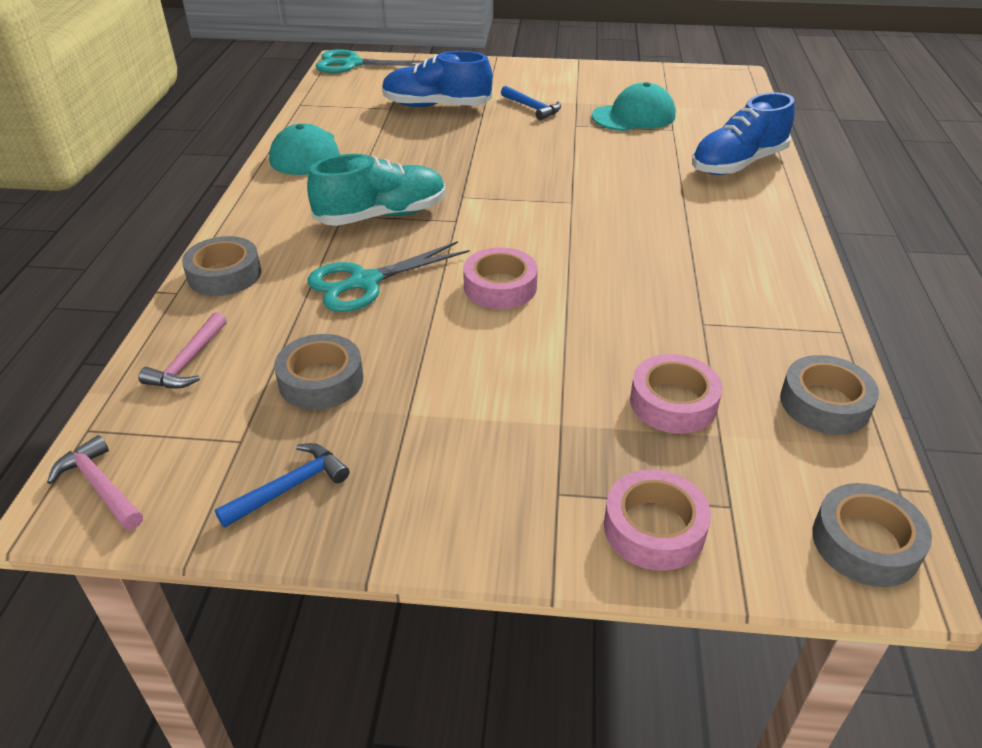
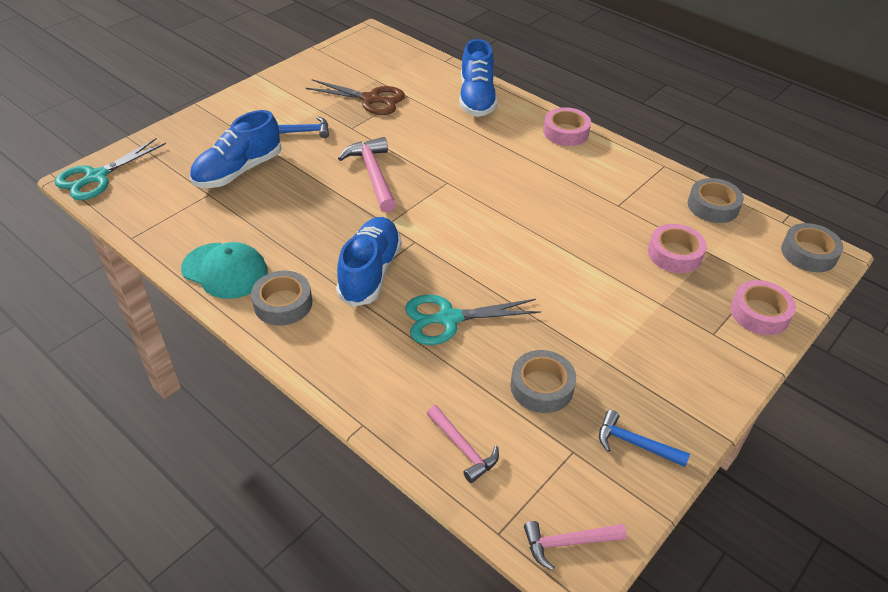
camera: 55 degrees left, 5 degrees up
grey tape [182,236,261,296] -> grey tape moved to [251,271,312,326]
blue hammer [215,443,349,528] -> blue hammer turned 60 degrees counterclockwise [599,410,690,467]
turquoise shoe [307,154,446,226] -> blue shoe [336,217,402,307]
turquoise scissors [307,241,470,312] -> turquoise scissors turned 75 degrees clockwise [405,295,541,345]
pink tape [463,247,538,309] -> pink tape moved to [543,107,591,146]
turquoise cap [592,82,676,131] -> brown scissors [306,79,405,115]
none -> pink hammer [338,137,396,212]

